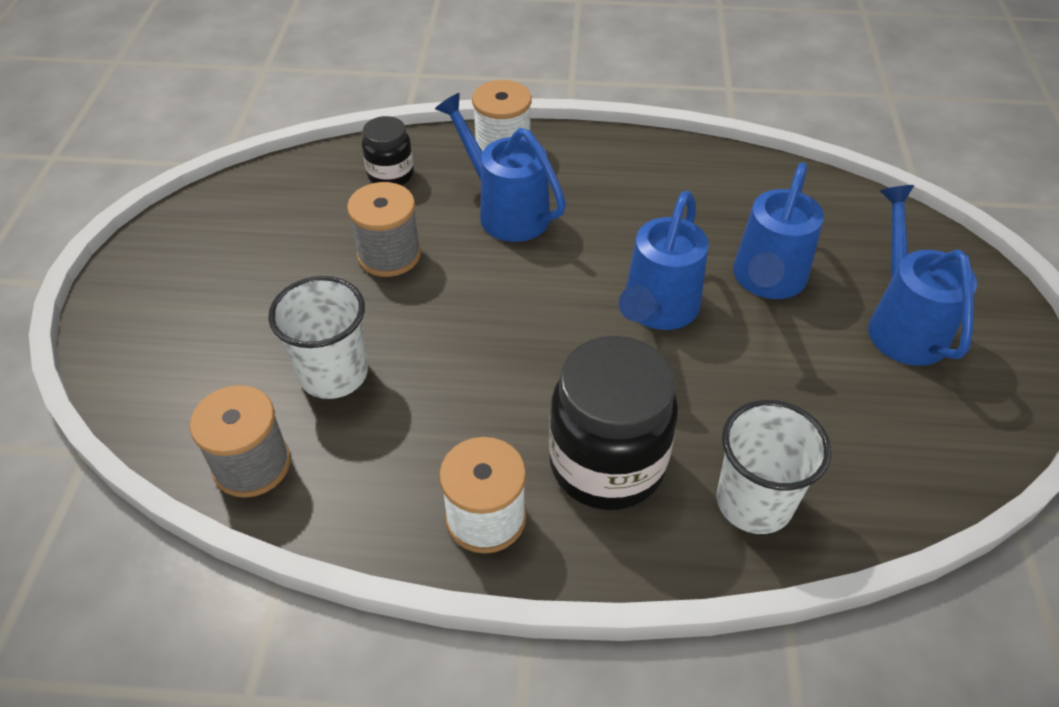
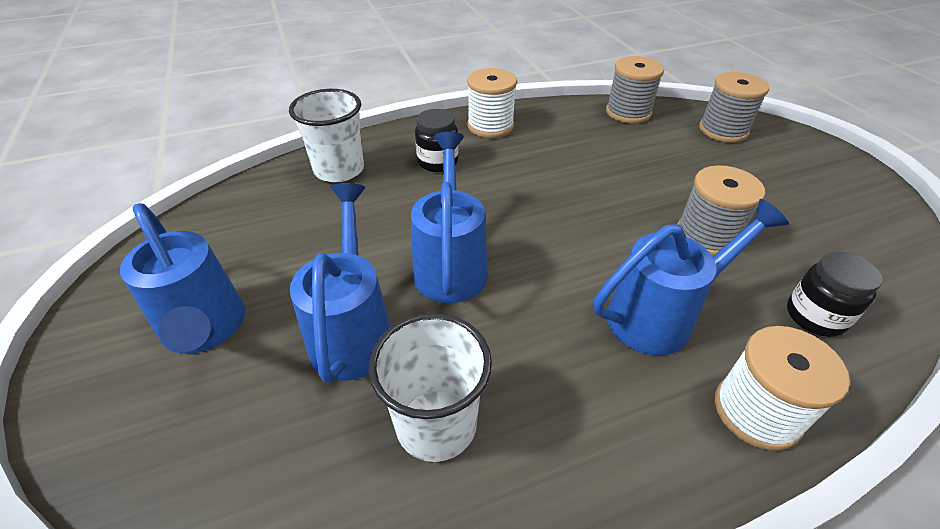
camera: 155 degrees right, 5 degrees down
white cup [268,276,368,399] -> white cup moved to [368,313,492,462]
blue watering can [435,93,566,242] -> blue watering can turned 45 degrees counterclockwise [594,199,789,356]
black jar [549,336,678,510] -> black jar [415,109,458,172], size x0.53
none -> grey spool [699,72,769,143]

